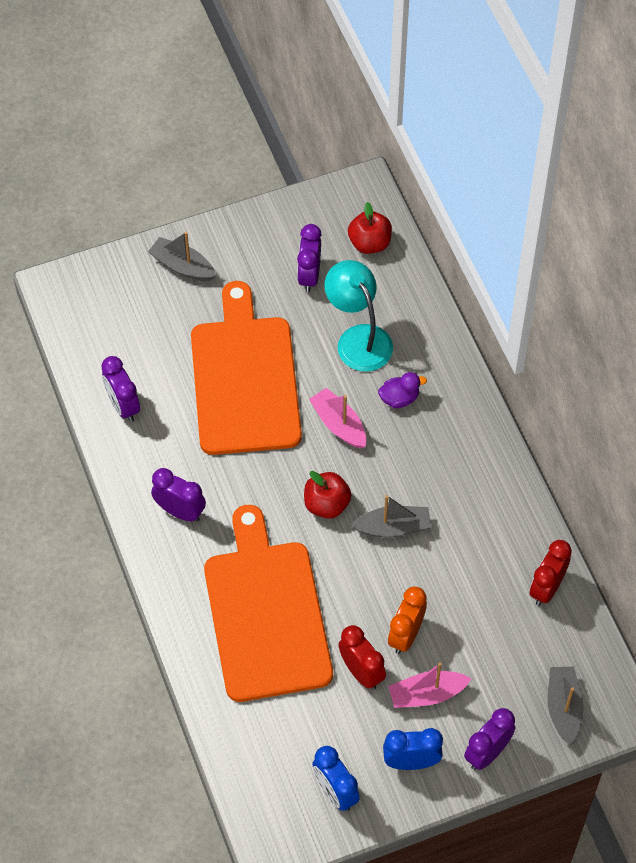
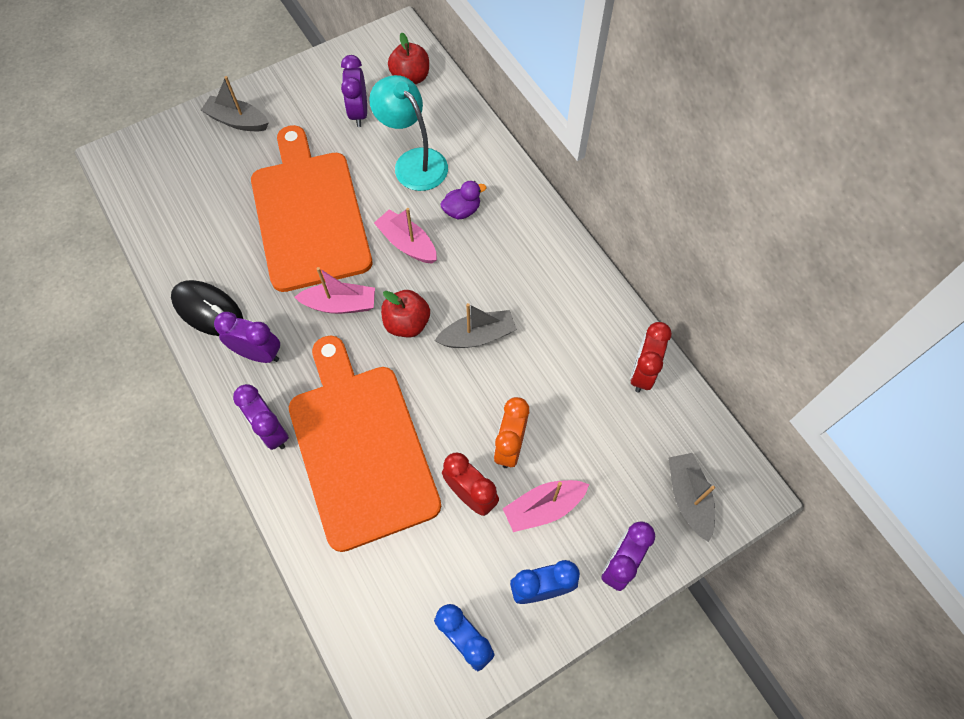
camera: 10 degrees left, 5 degrees up
purple clock [101,356,140,422] -> purple clock moved to [233,384,289,450]
none -> black mouse [171,280,243,336]
none -> pink boat [295,267,375,314]

